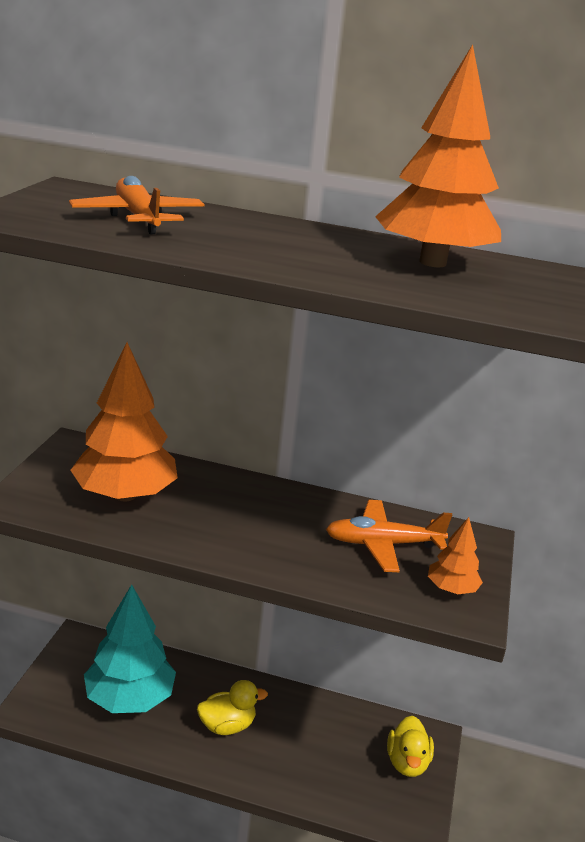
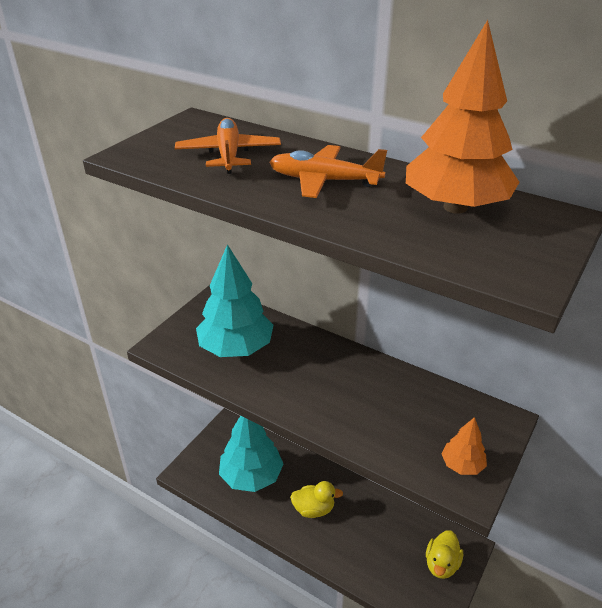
camera: 20 degrees right, 10 degrees up
orange tree [71,342,178,502] -> turquoise tree [196,244,273,357]
orange plane [326,500,452,572] -> orange plane moved to [269,145,387,198]

